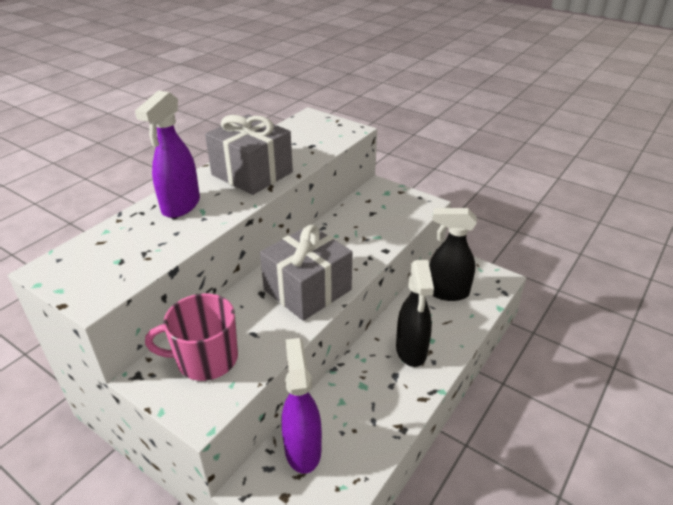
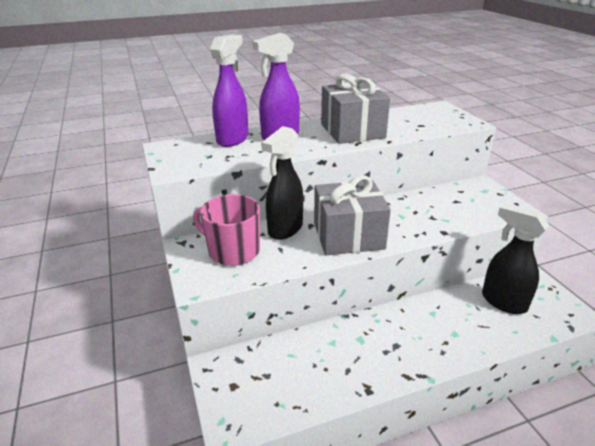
camera: 35 degrees right, 5 degrees down
purple spray bottle [282,338,322,474] -> purple spray bottle moved to [210,35,248,147]
black spray bottle [396,260,434,367] -> black spray bottle moved to [261,126,303,240]

